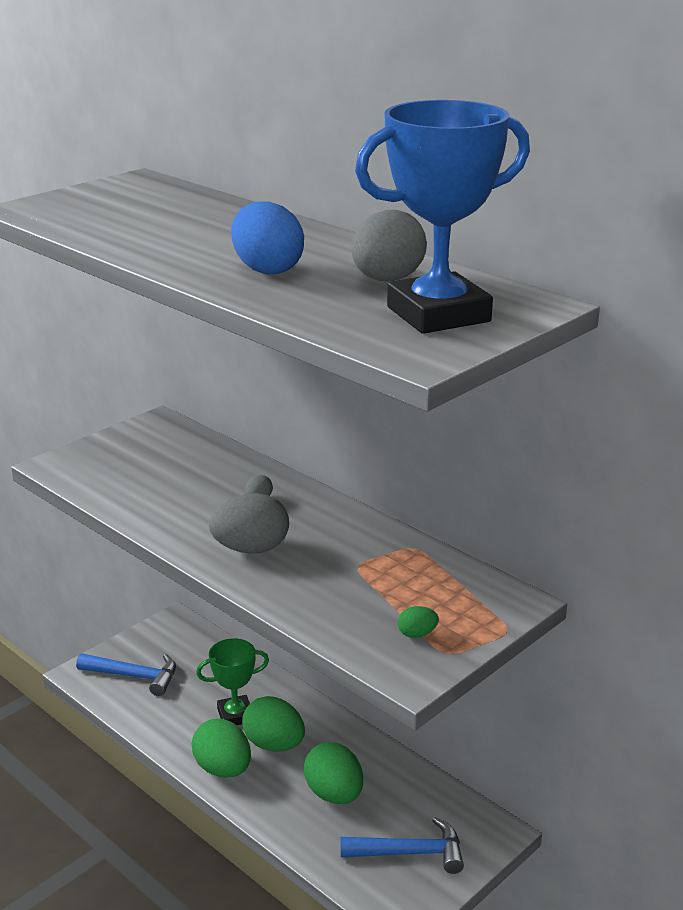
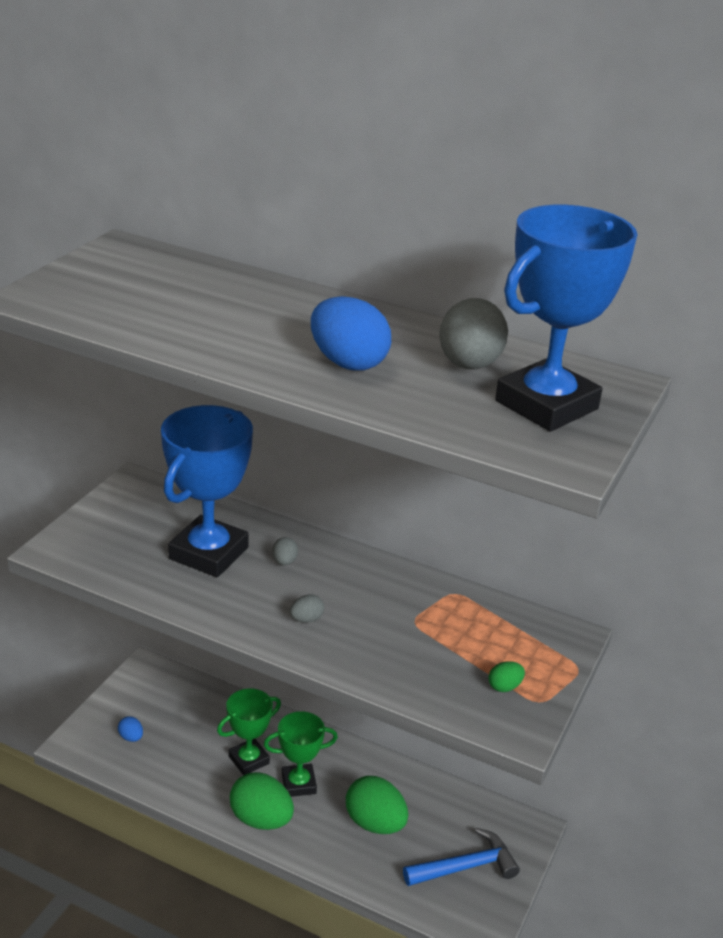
camera: 20 degrees left, 5 degrees up
blue hammer [76,653,176,696] -> blue egg [118,716,143,742]
grey egg [209,493,289,554] -> grey egg [290,594,324,623], size x0.47
green egg [242,696,305,752] -> green trophy [264,711,338,797]
none -> blue trophy [161,405,253,577]

